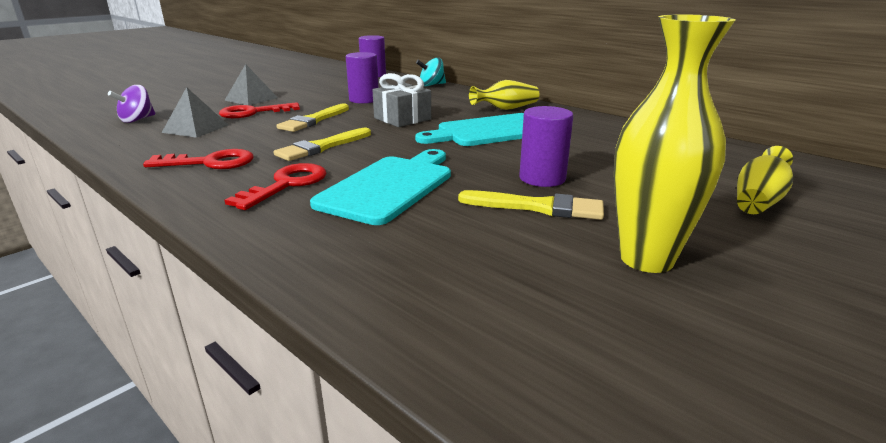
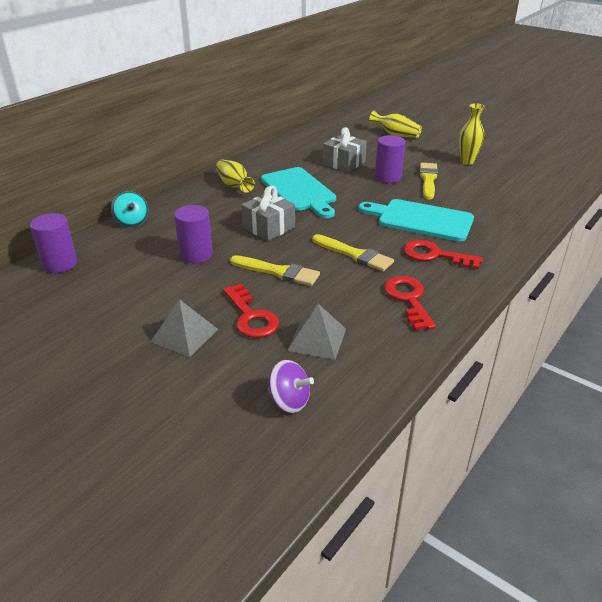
camera: 95 degrees left, 10 degrees up
yellow vase [614,14,736,273] -> yellow vase [459,103,485,165], size x0.62
none -> grey gift [323,127,367,173]

